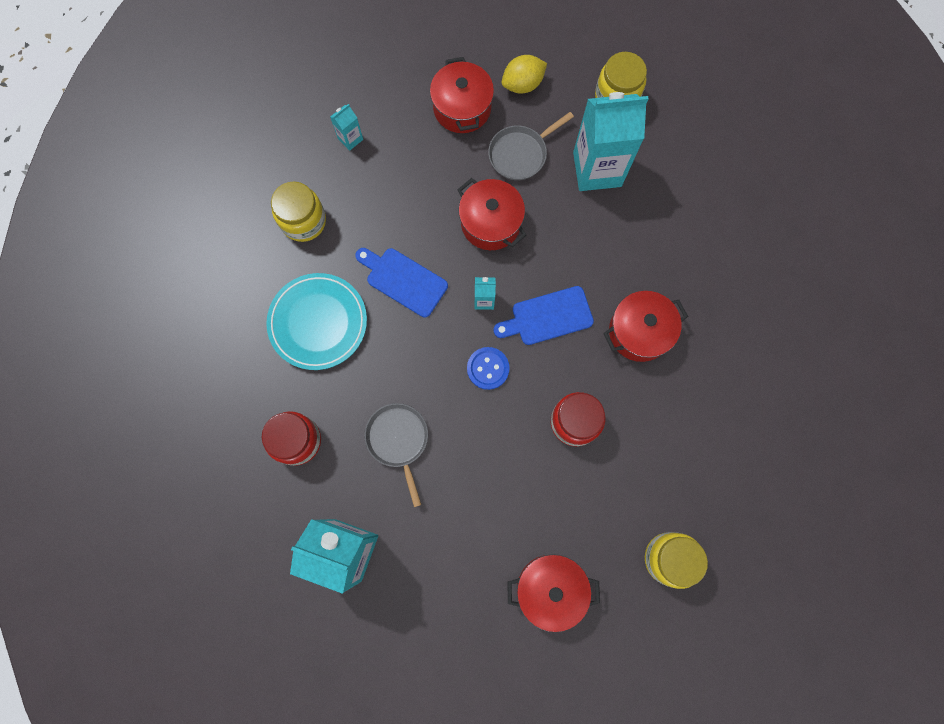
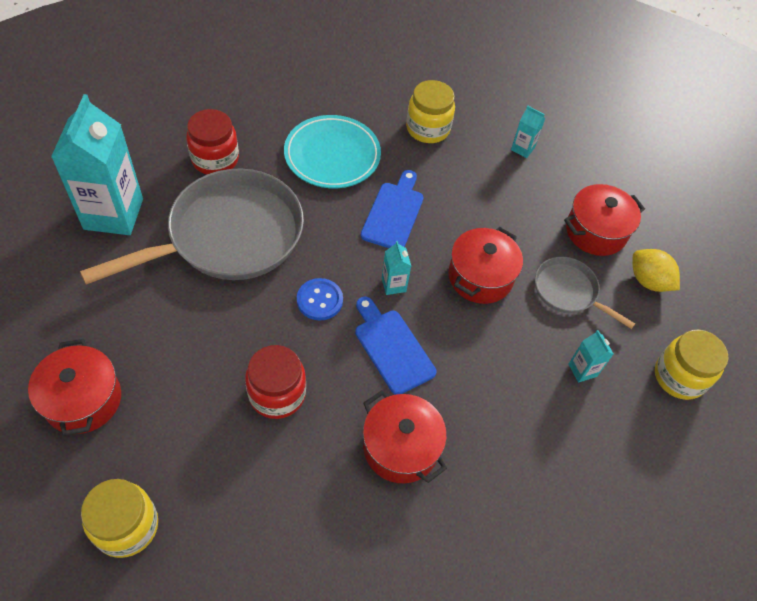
camera: 70 degrees right, 20 degrees down
grey pan [365,403,428,507] -> grey pan [80,168,304,285], size x2.05
turquoise carton [573,92,649,191] -> turquoise carton [568,330,613,383], size x0.43

